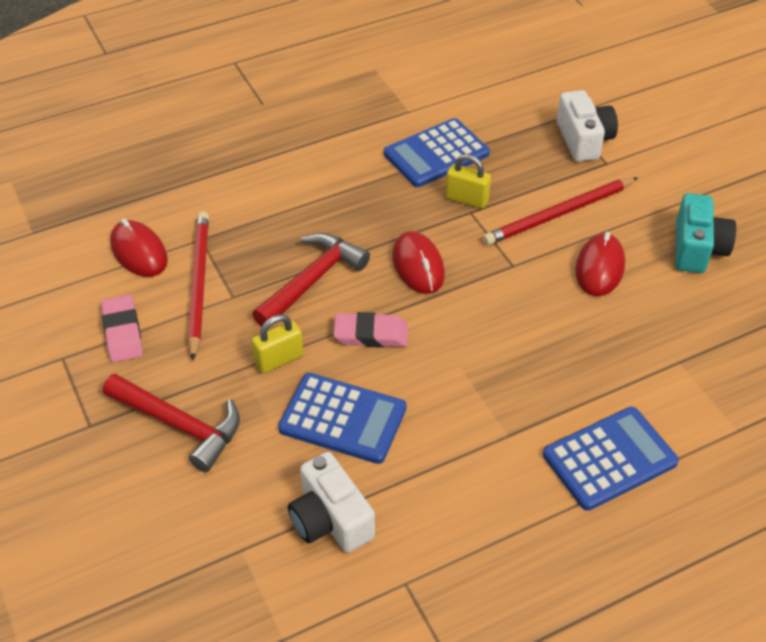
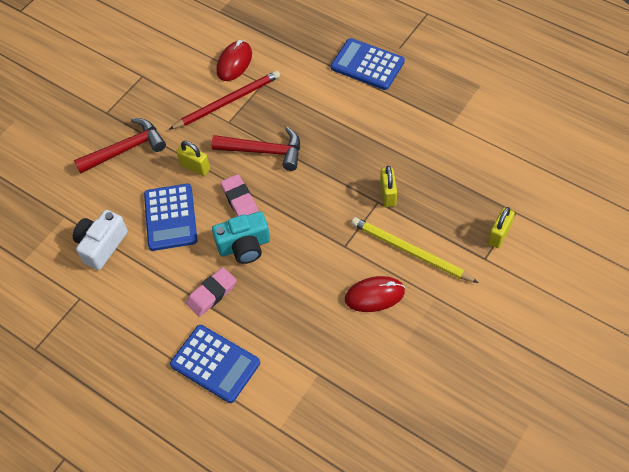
camera: 65 degrees right, 10 degrees up
pink eraser [101,295,143,362] -> pink eraser moved to [186,267,236,317]
red hammer [103,374,240,472] -> red hammer turned 120 degrees counterclockwise [74,118,166,174]
blue calculator [384,118,490,187] -> blue calculator moved to [331,38,405,90]
red mouse [392,231,445,294] -> none
red pencil [483,177,638,245] -> yellow pencil [351,217,479,283]
white camera [557,90,618,162] -> yellow padlock [488,207,515,248]
turquoise camera [675,193,736,273] -> turquoise camera moved to [212,211,270,264]

